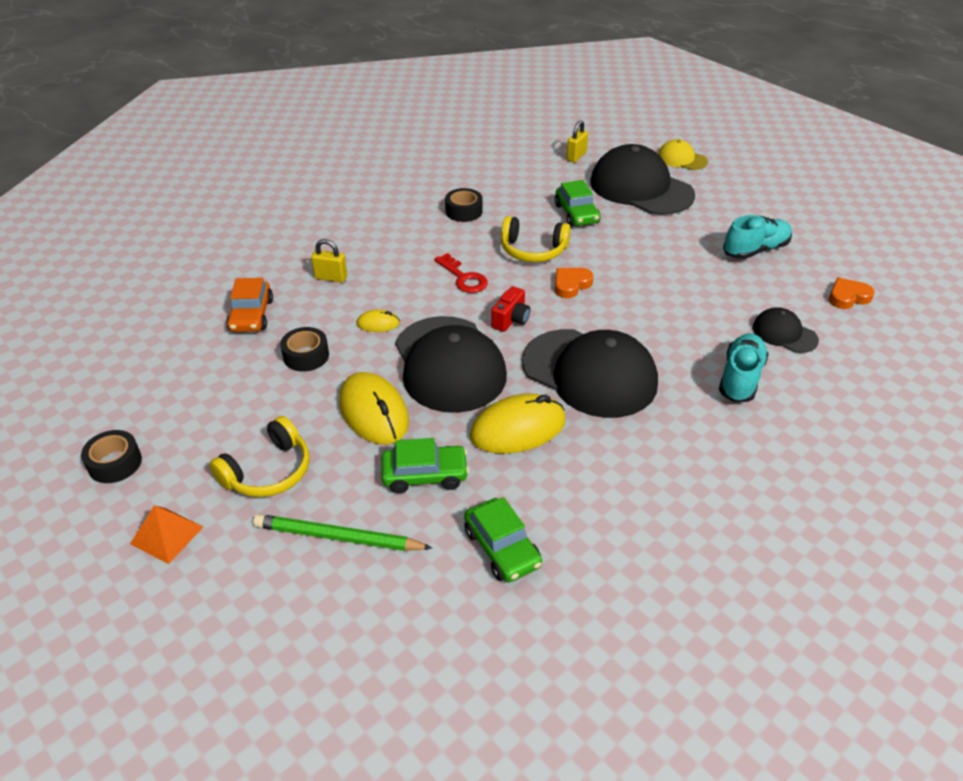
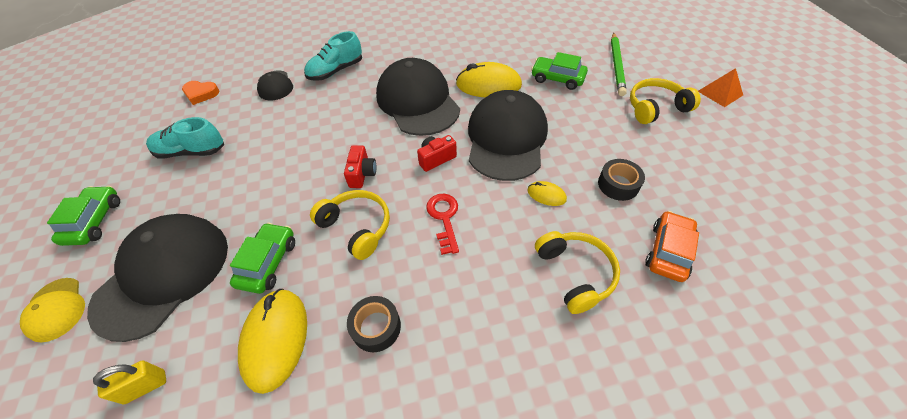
camera: 150 degrees left, 10 degrees up
black tape [81,430,142,483] -> none
green pencil [253,514,432,551] -> green pencil turned 60 degrees clockwise [611,32,627,96]
yellow padlock [311,239,347,282] -> yellow headphones [535,231,620,314]
yellow mouse [339,372,409,444] -> yellow mouse moved to [238,289,307,394]
green car [464,497,542,582] -> green car moved to [47,186,120,246]
orange heart [555,268,594,298] -> red camera [344,145,376,188]
black cap [590,144,695,215] -> black cap turned 135 degrees counterclockwise [87,214,228,342]

